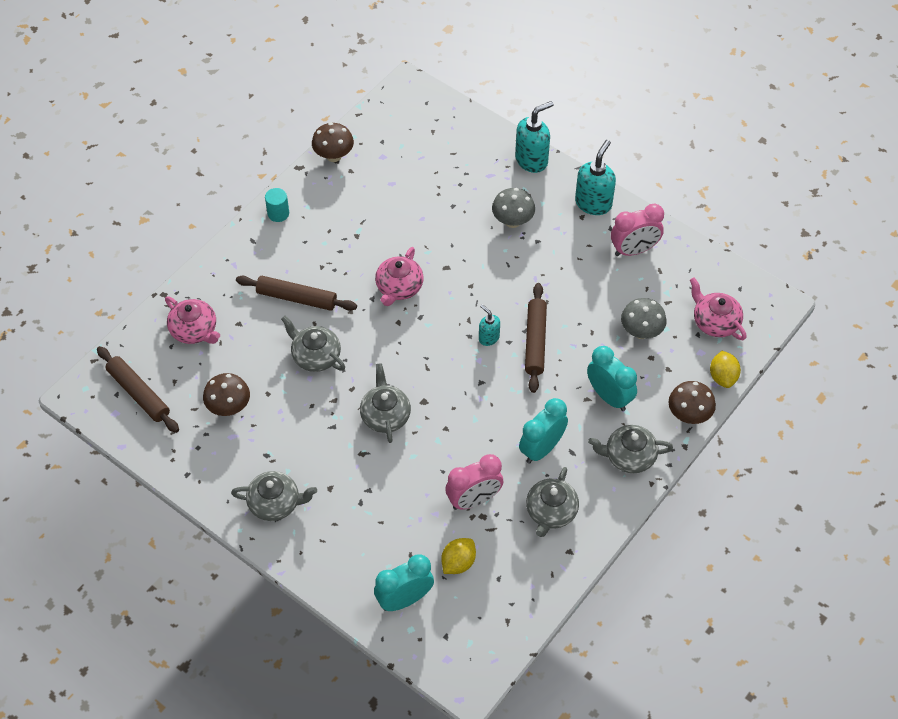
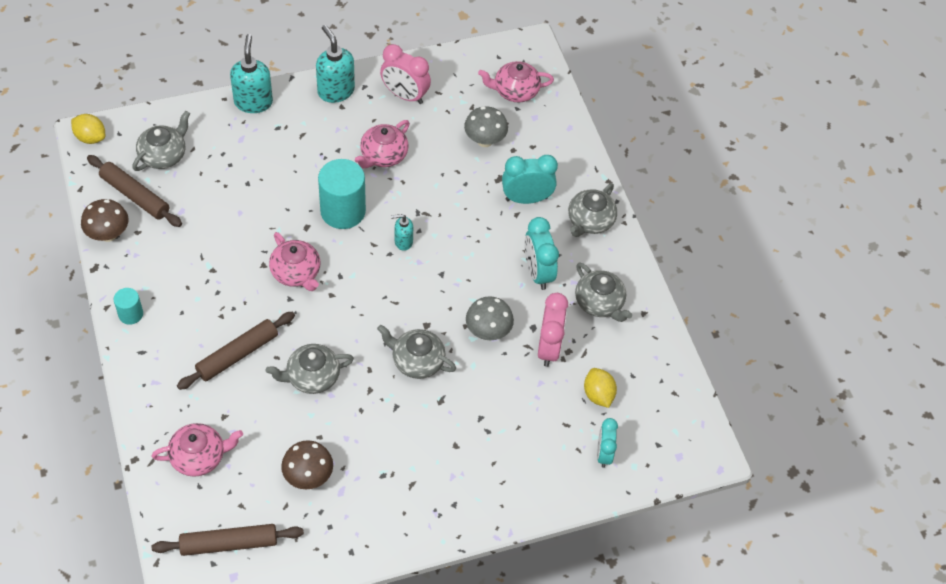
camera: 60 degrees left, 0 degrees up
grey teapot [231,471,317,521] -> grey teapot moved to [132,111,190,171]
turquoise clock [374,554,434,611] -> turquoise clock [597,418,618,468], size x0.66
grey mushroom [492,188,535,228] -> grey mushroom moved to [466,296,514,340]
brown rolling pin [525,283,547,393] -> brown rolling pin moved to [87,155,182,227]
pink clock [611,204,664,256] -> pink clock turned 105 degrees clockwise [380,44,431,104]
brown mushroom [668,381,716,424] -> none
yellow lemon [710,351,741,388] -> yellow lemon moved to [71,114,105,144]
none -> turquoise cylinder [318,159,366,229]
none -> pink teapot [355,120,410,168]

